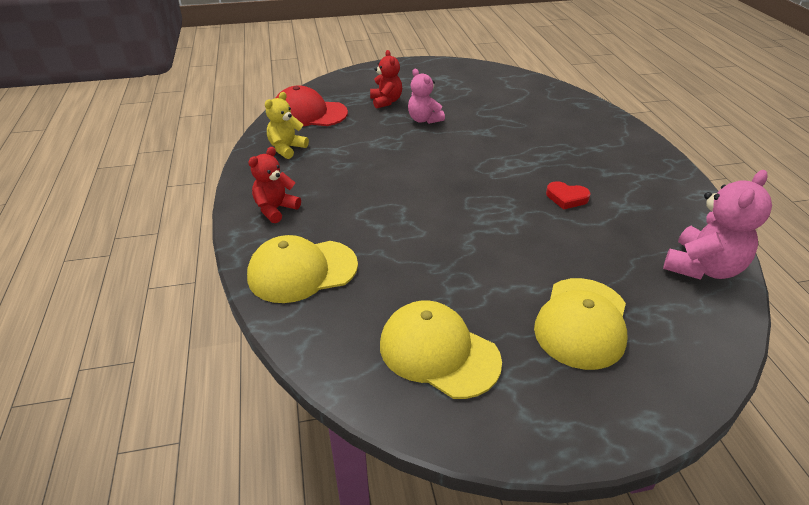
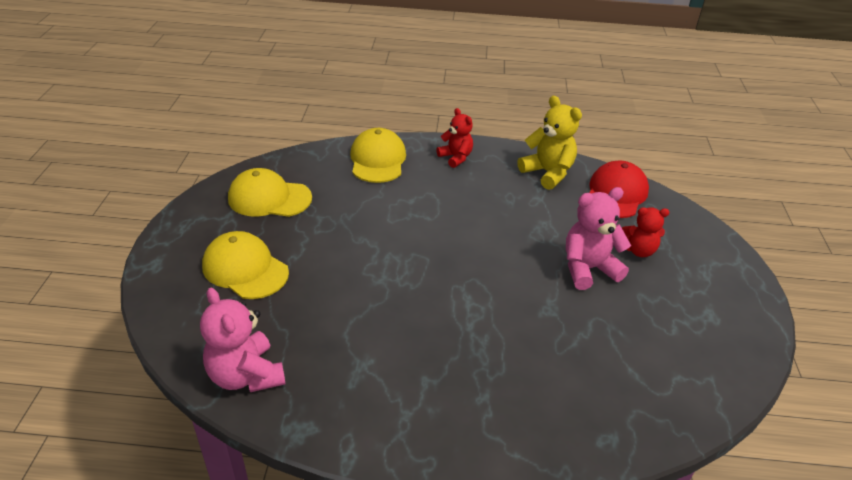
camera: 105 degrees right, 0 degrees up
yellow teddy bear [265,92,309,159] -> yellow teddy bear [517,96,582,190], size x1.52
yellow cap [380,300,502,399] -> yellow cap turned 135 degrees counterclockwise [228,168,312,217]
pink teddy bear [408,69,445,124] -> pink teddy bear [566,187,631,290], size x1.52
red heart [546,181,591,210] -> none

